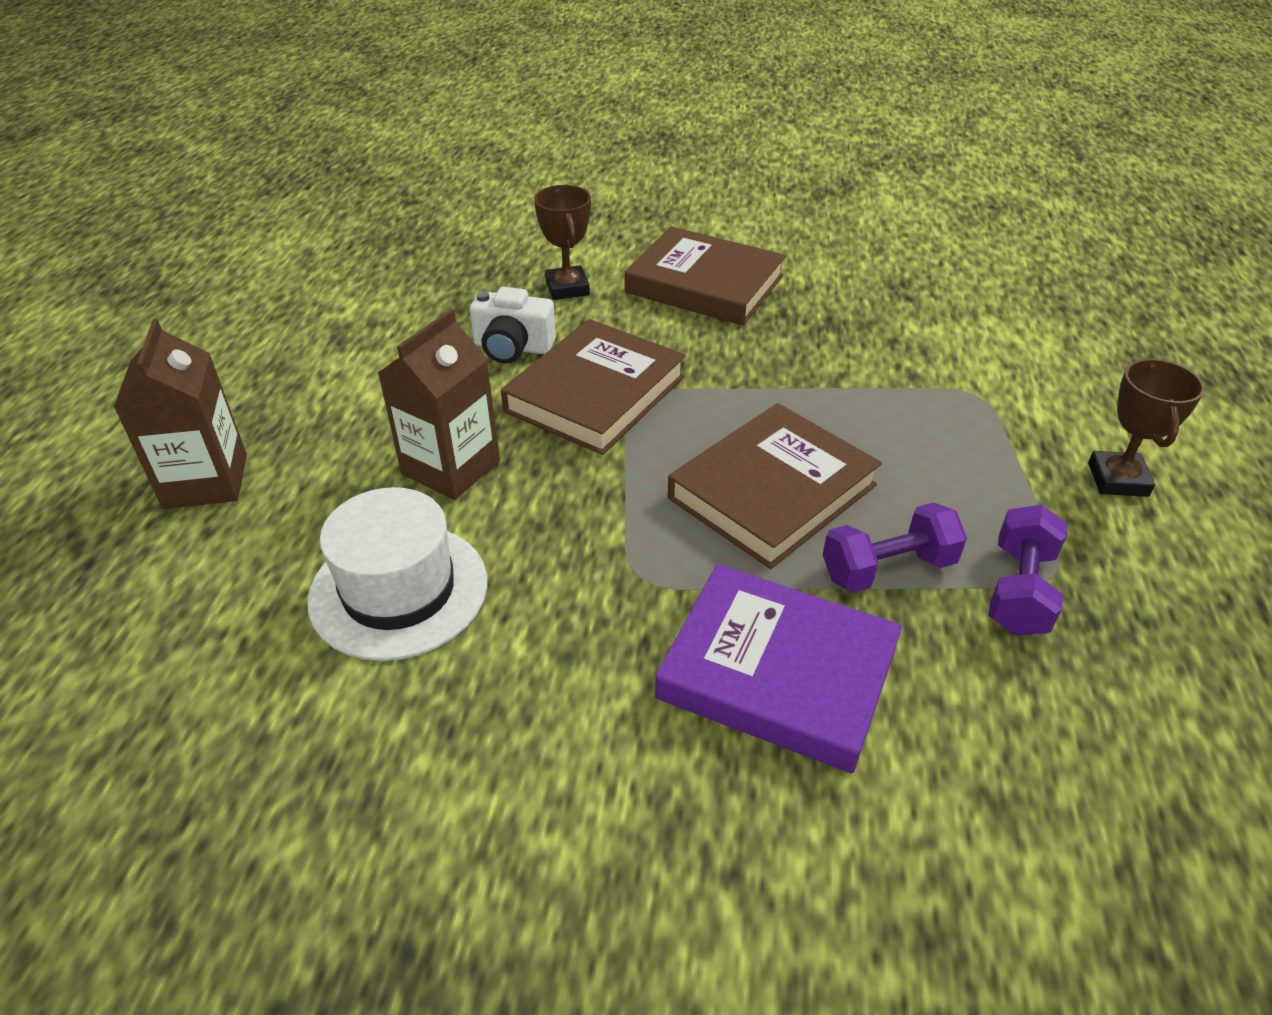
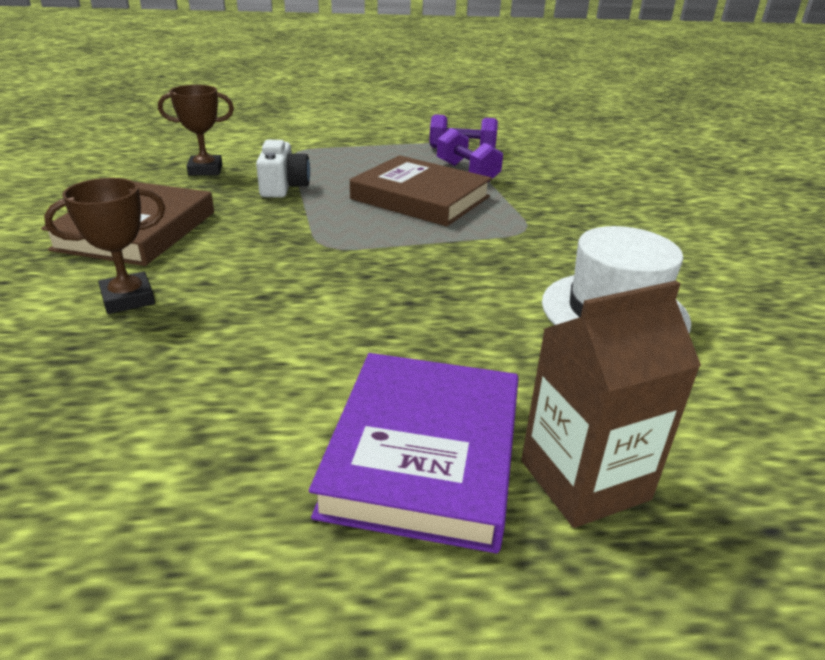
camera: 105 degrees left, 10 degrees down
brown carton [378,309,500,500] -> none
white camera [470,287,556,363] -> white camera moved to [256,140,310,198]
brown book [501,319,686,455] -> none
purple book [655,564,902,773] -> purple book moved to [309,353,519,553]
brown trophy [1088,358,1205,497] -> brown trophy moved to [158,85,234,176]

